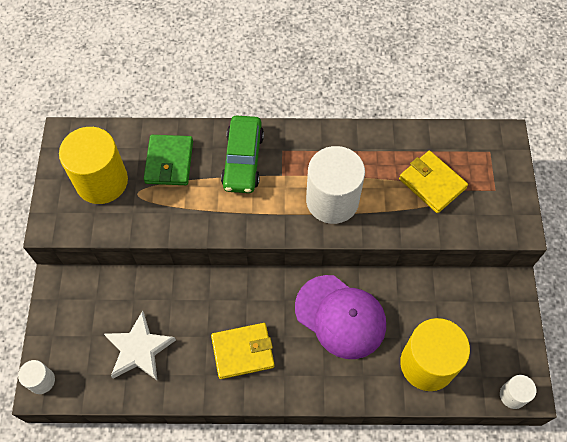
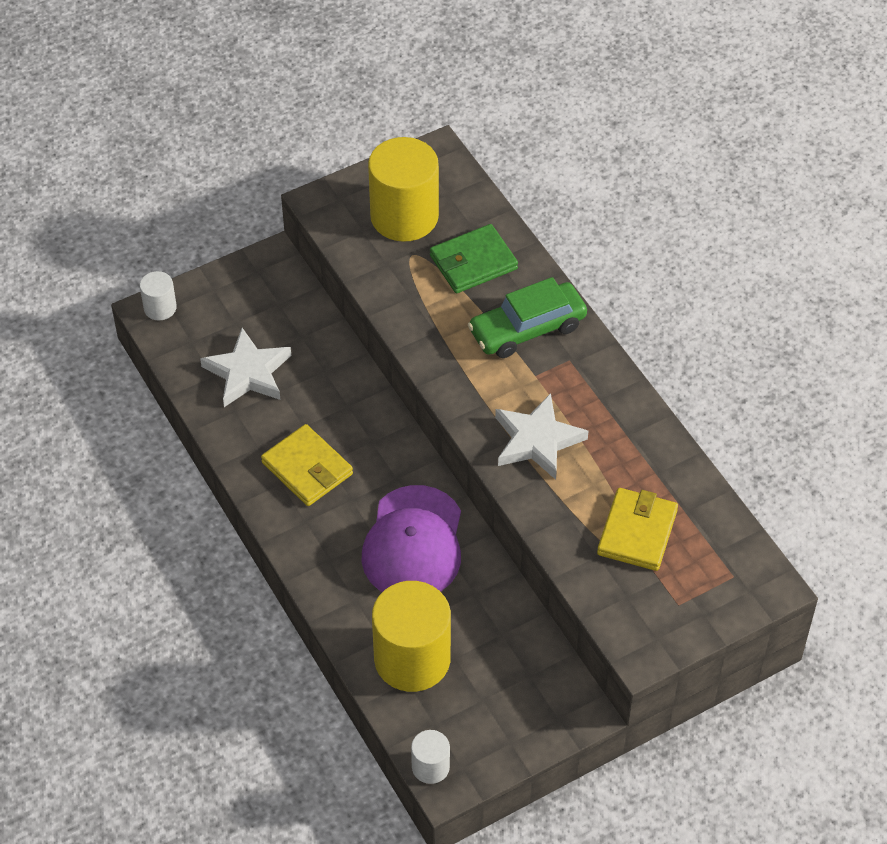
camera: 60 degrees right, 10 degrees down
white cylinder [306,146,365,224] -> white star [495,393,589,480]

